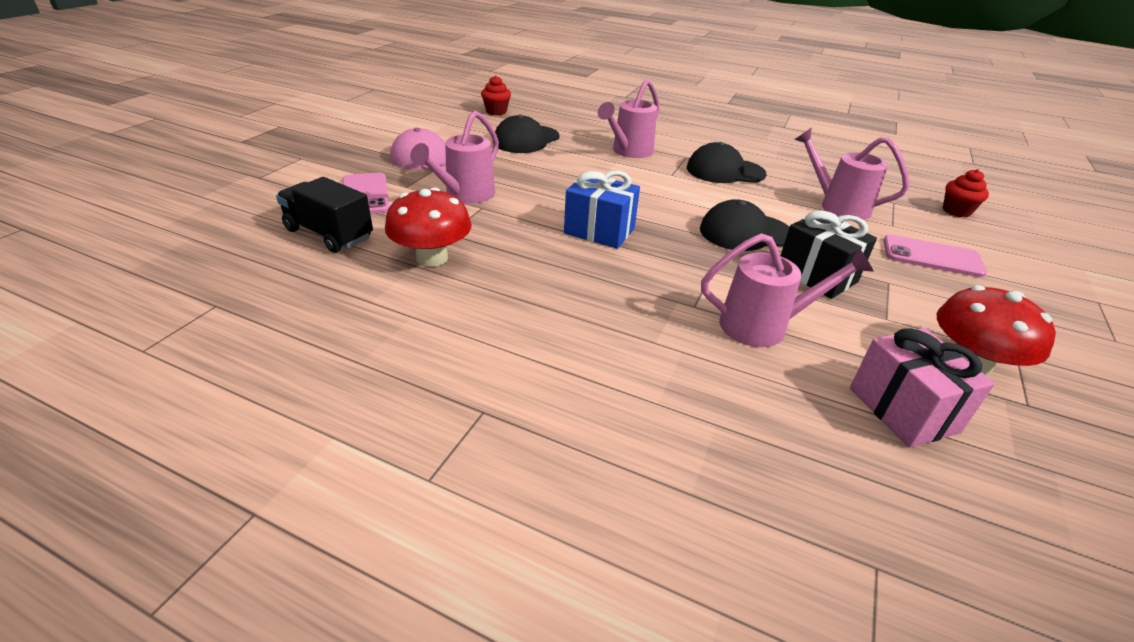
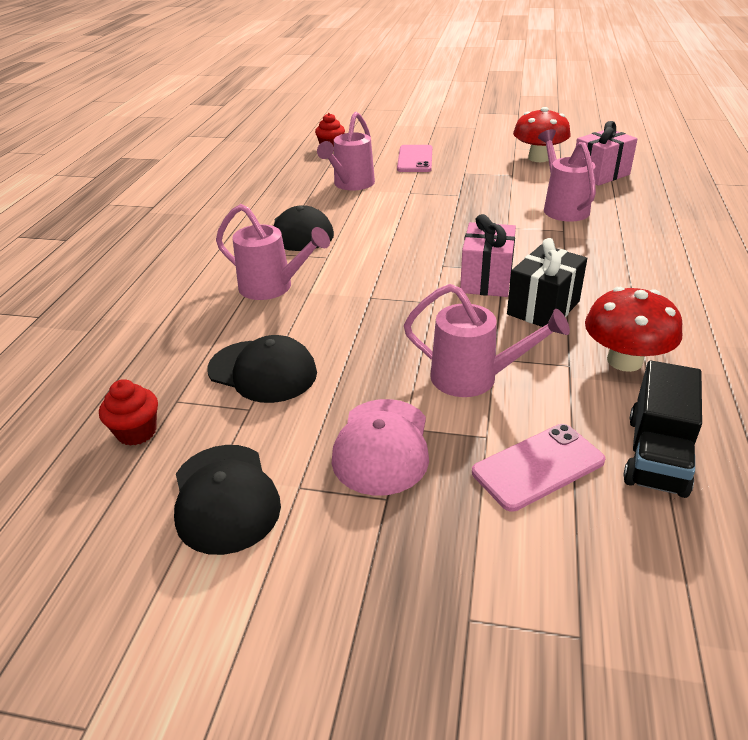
camera: 100 degrees left, 0 degrees up
blue gift [564,171,640,249] -> pink gift [460,214,516,297]
black cap [700,199,789,251] -> black cap moved to [174,445,281,555]
black gift [781,211,877,299] -> black gift moved to [507,238,587,327]

